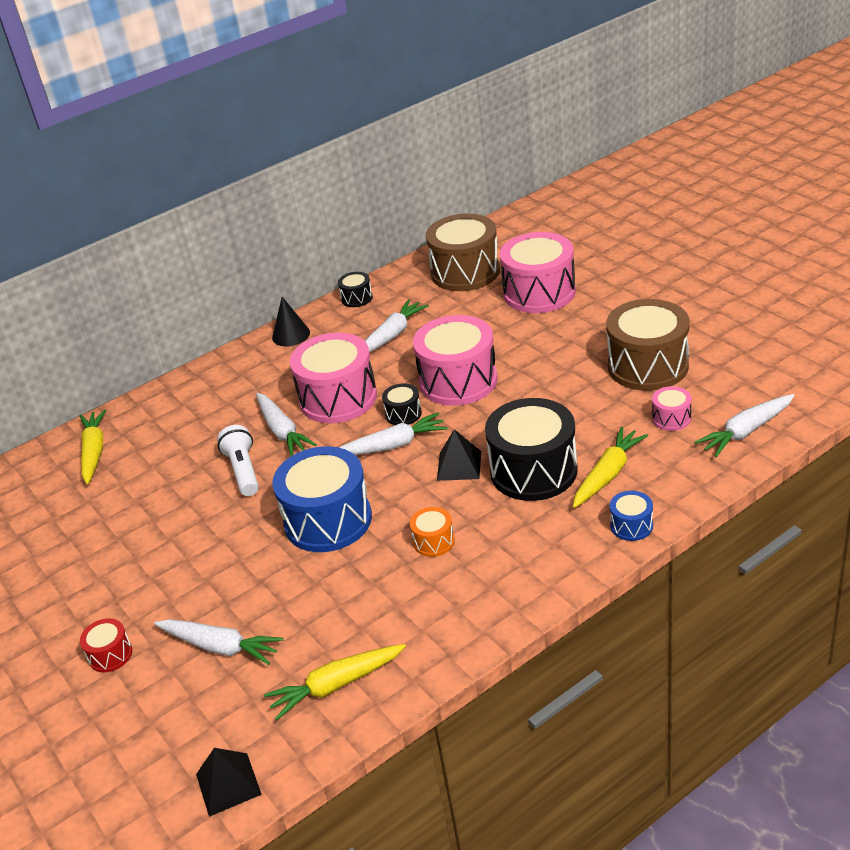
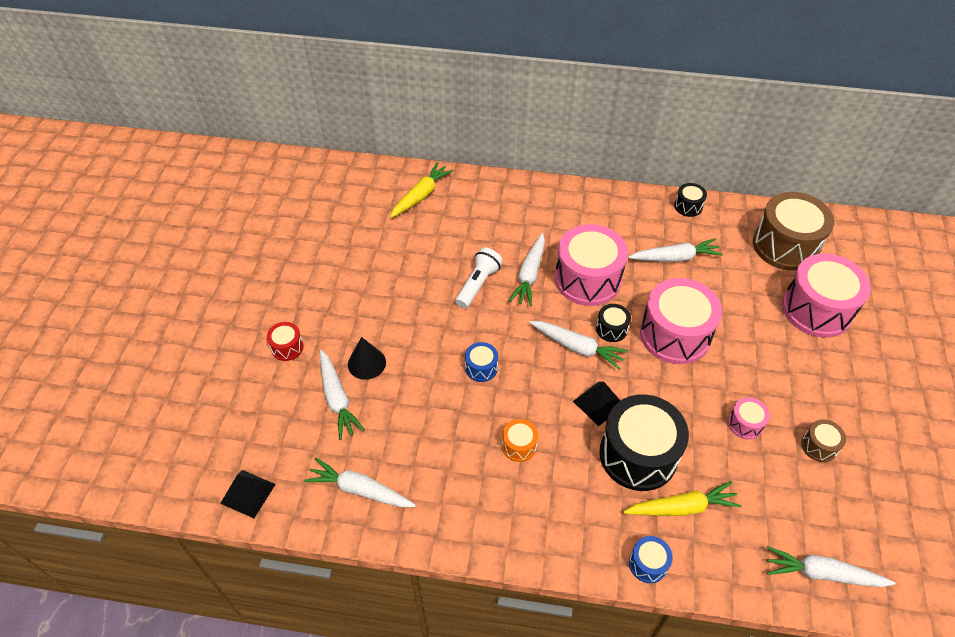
camera: 40 degrees right, 15 degrees up
yellow carrot [264,644,406,720] -> white carrot [304,458,416,508]
black cone [272,297,310,346] -> black cone moved to [348,337,386,380]
blue drum [272,446,372,552] -> blue drum [465,342,498,382], size x0.45
brown drum [606,299,690,391] -> brown drum [801,419,846,462], size x0.45
pink drum [652,386,692,431] -> pink drum moved to [728,397,770,439]

